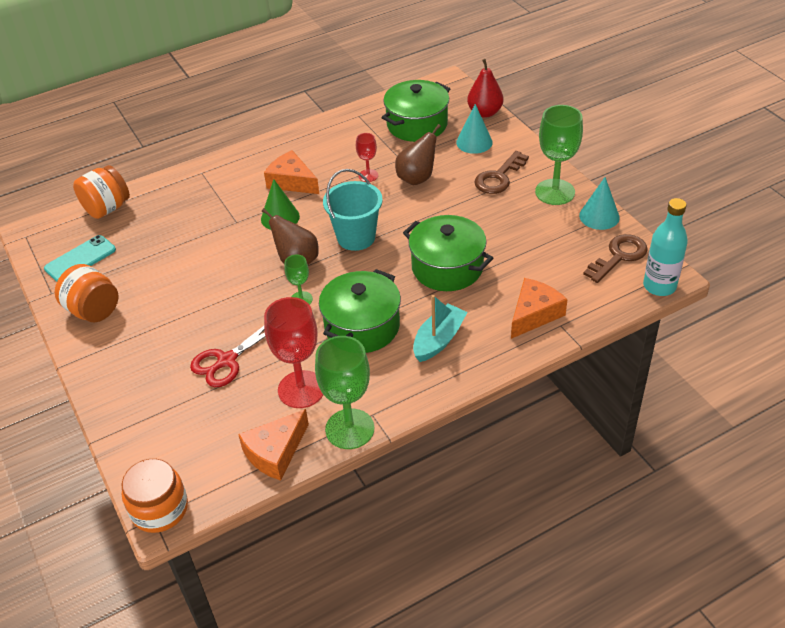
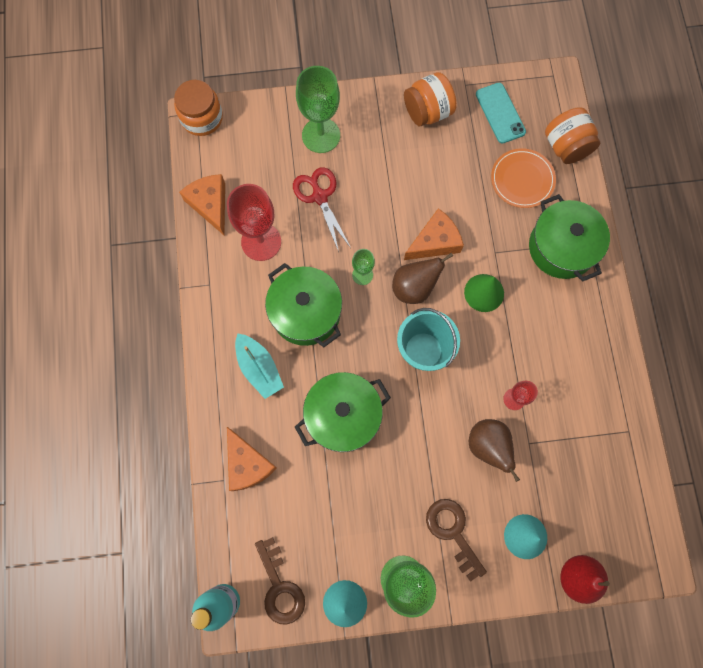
camera: 110 degrees right, 30 degrees up
orange cheese [264,150,319,194] -> orange cheese moved to [404,208,464,260]
green goblet [315,336,374,449] -> green goblet moved to [296,66,340,153]
green pot [381,80,450,142] -> green pot moved to [529,194,610,282]
none -> orange plate [491,148,556,208]

